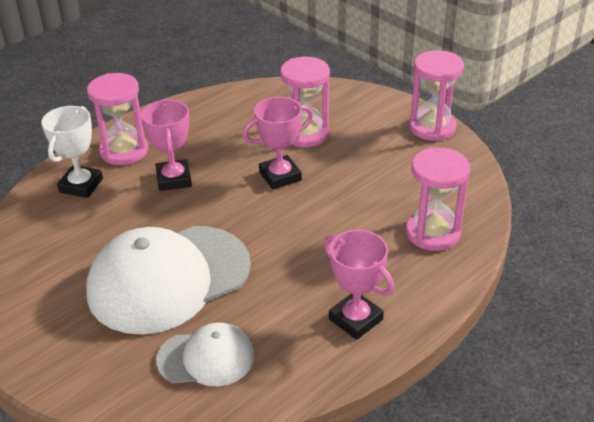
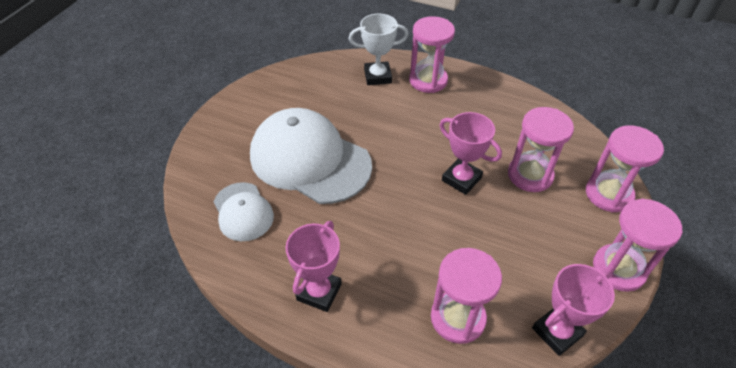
camera: 65 degrees right, 10 degrees up
pink trophy [141,100,192,191] -> pink trophy moved to [532,264,615,356]
none -> pink hourglass [586,125,664,212]

